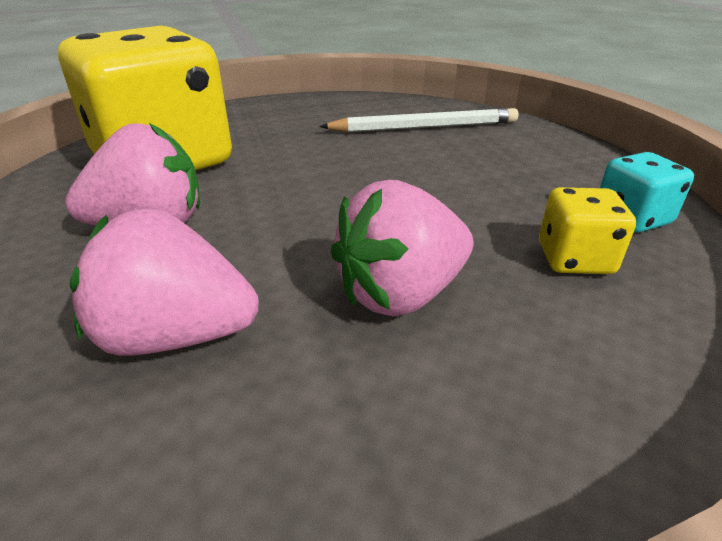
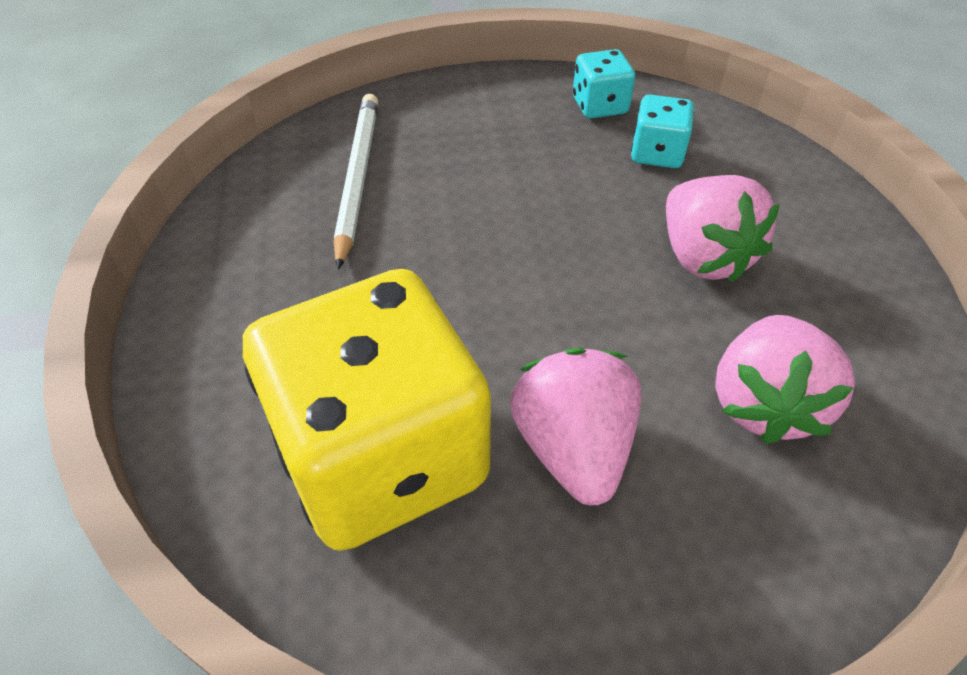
camera: 80 degrees left, 15 degrees up
yellow dice [539,187,636,274] -> turquoise dice [631,95,694,168]

